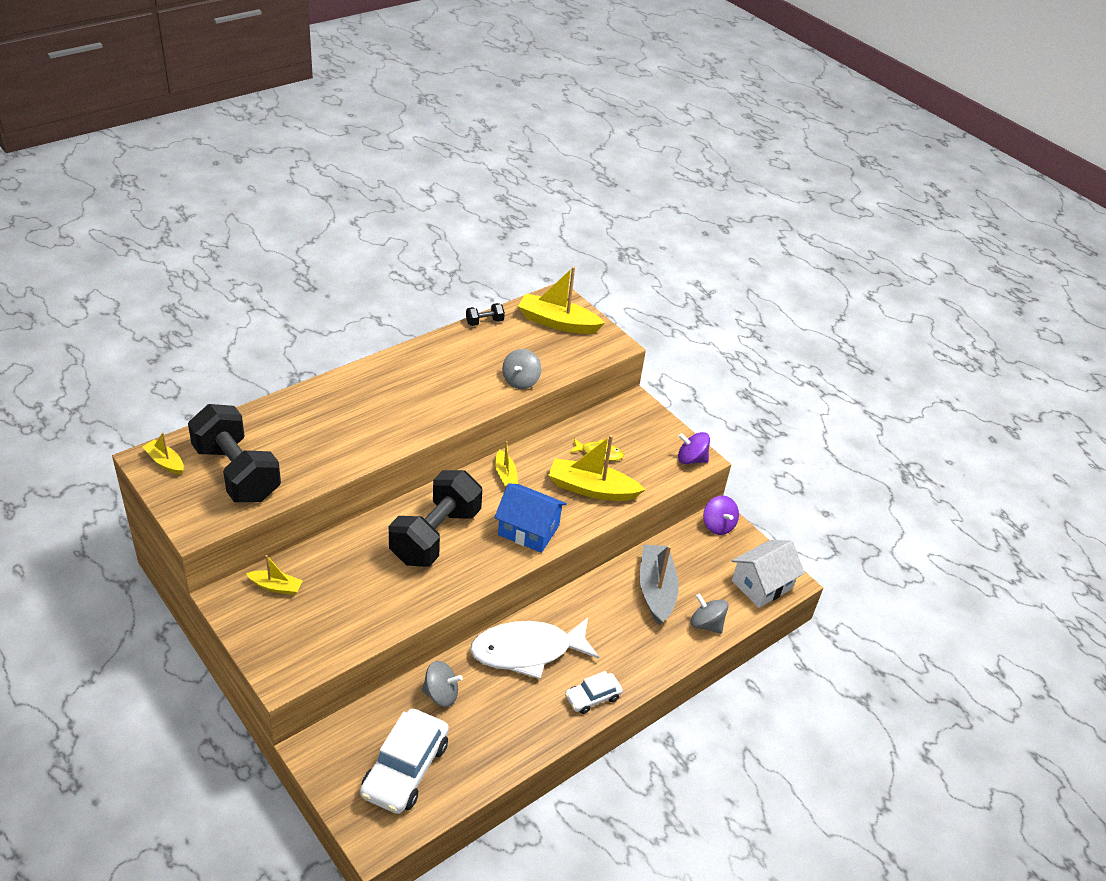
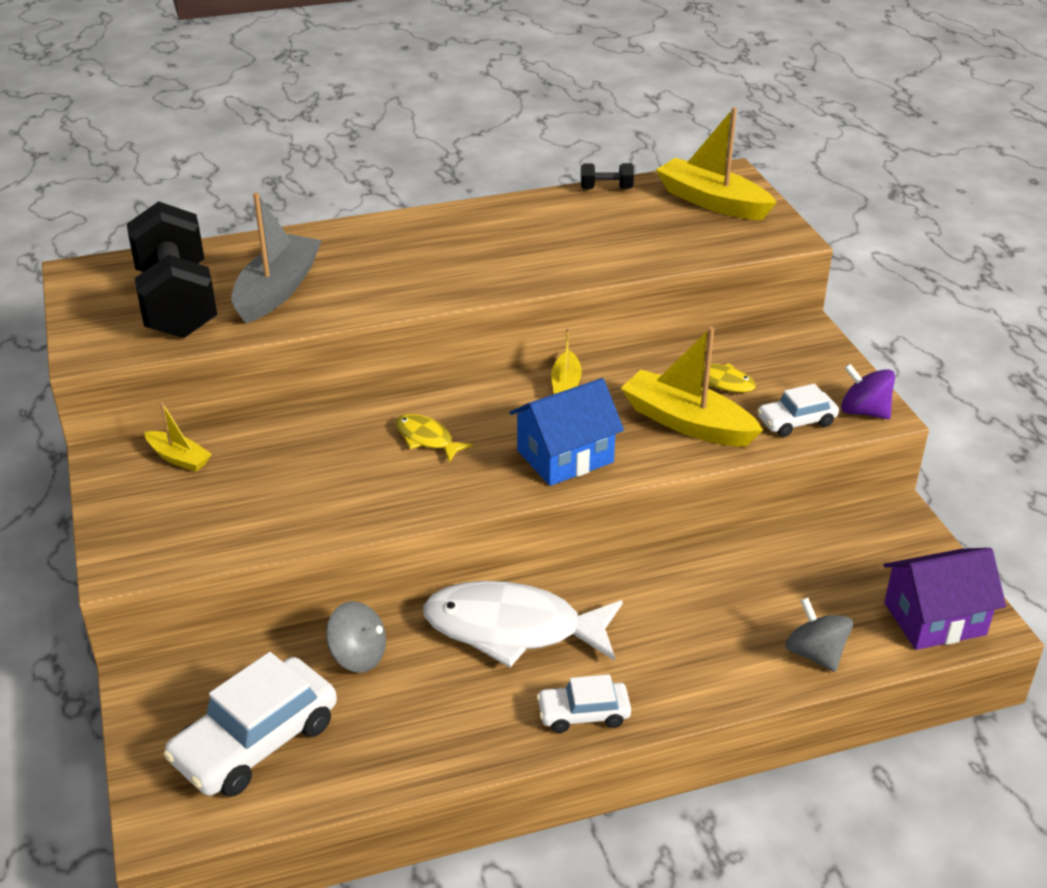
camera: 25 degrees right, 5 degrees down
yellow boat [142,432,184,475] -> none
black dumbbell [389,470,482,567] -> yellow fish [395,414,473,462]
blue house [494,483,567,553] -> blue house turned 75 degrees counterclockwise [509,378,624,486]
grey spinning top [502,349,541,389] -> none
grey boat [640,545,679,625] -> grey boat moved to [231,193,322,323]
purple spinning top [703,495,739,535] -> none
white house [732,540,805,608] -> purple house [884,548,1006,650]
none -> white car [757,384,839,437]

